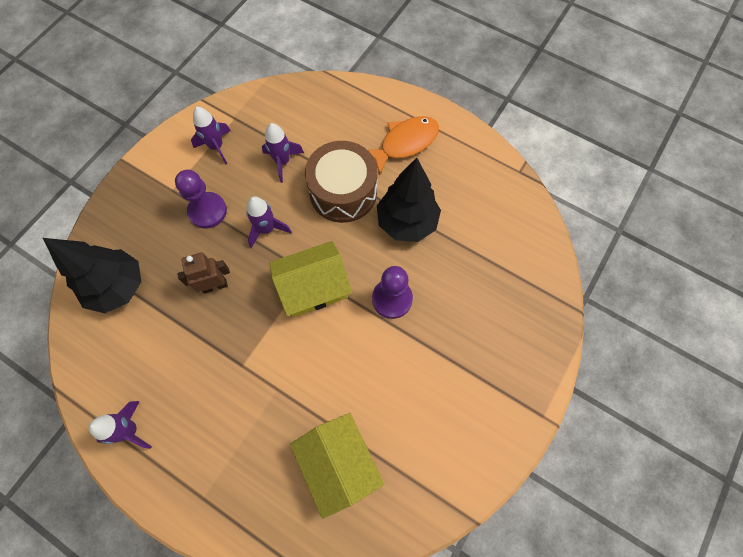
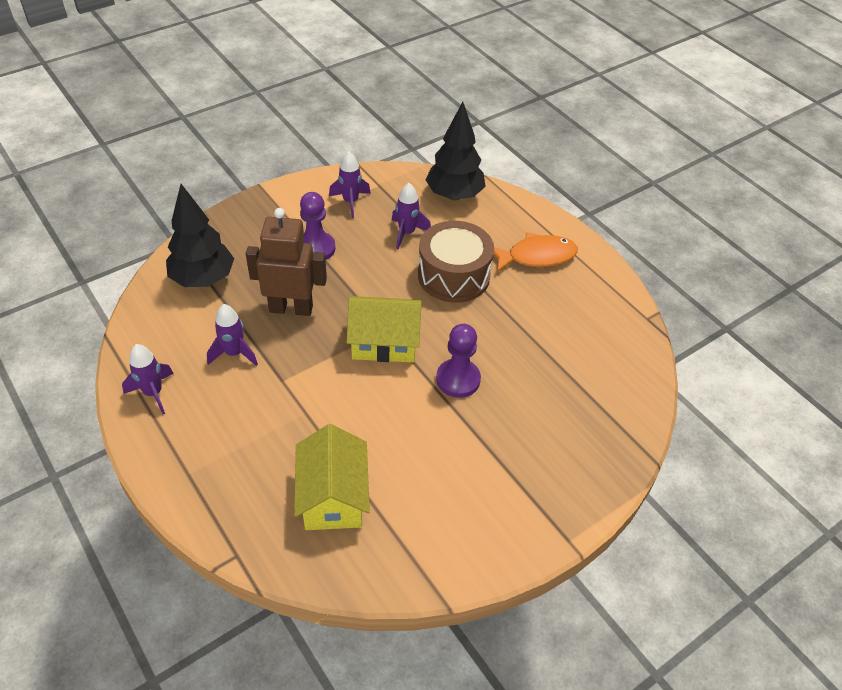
camera: 20 degrees right, 20 degrees down
brown robot [177,252,230,294] -> brown robot [246,208,327,316], size x1.64
purple rocket [246,196,292,248] -> purple rocket moved to [207,304,258,366]
black tree [377,158,441,242] -> black tree moved to [425,102,486,200]

